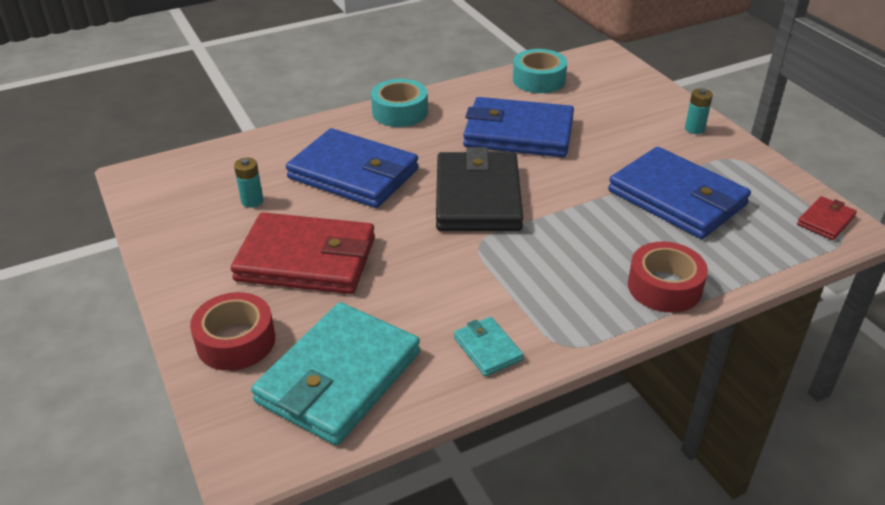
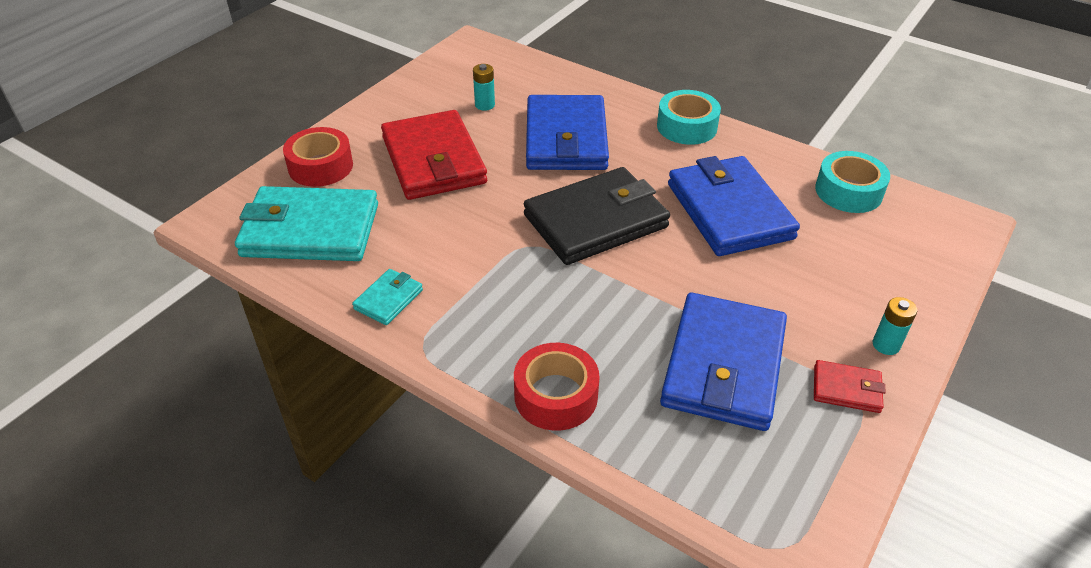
camera: 60 degrees right, 5 degrees up
red wallet [797,196,857,240] -> red wallet moved to [814,360,886,413]

